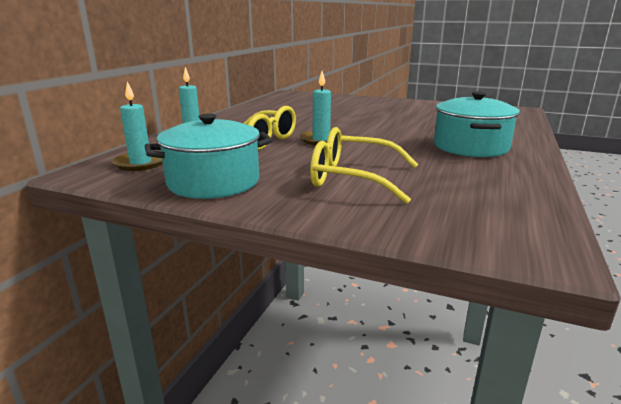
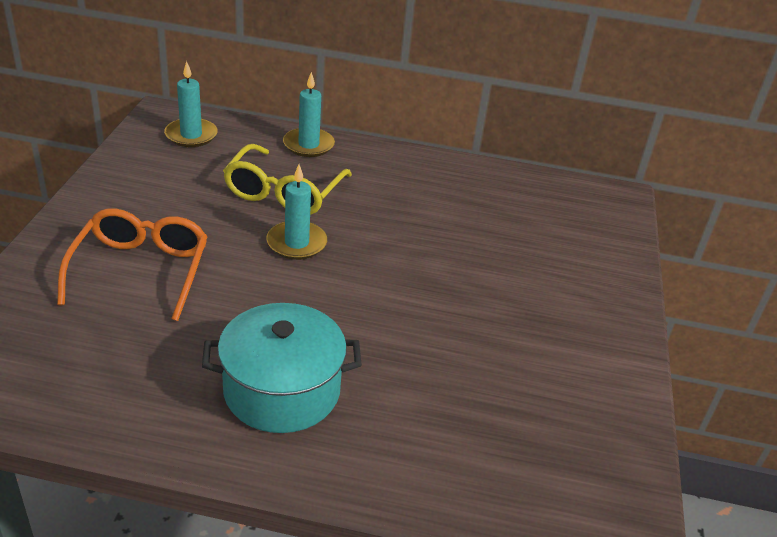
camera: 75 degrees right, 15 degrees up
turquoise pot [145,113,273,199] -> none
yellow glasses [310,127,418,204] -> orange glasses [57,208,208,321]

